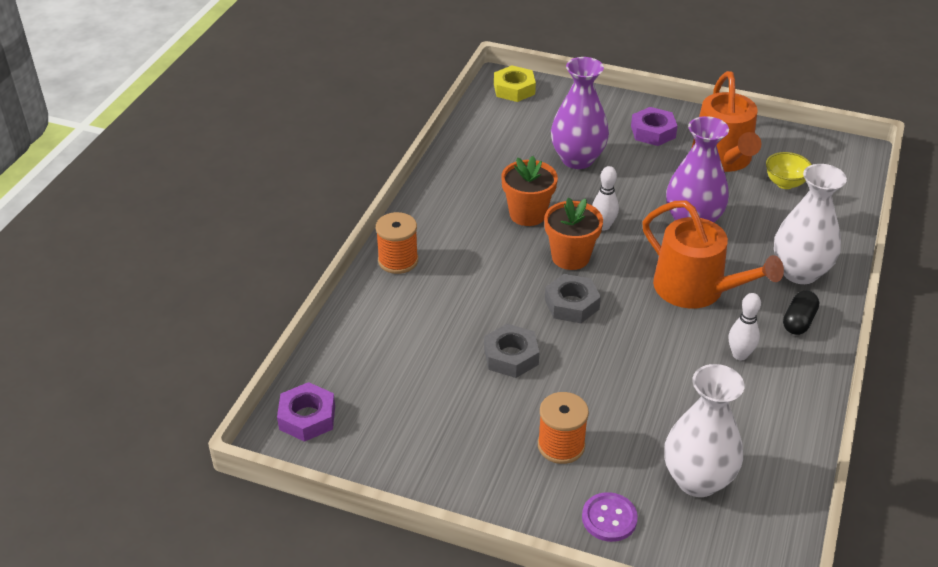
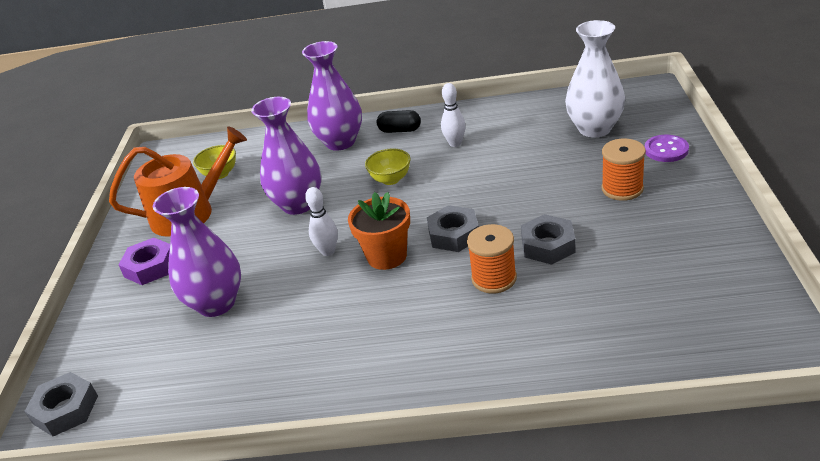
camera: 105 degrees left, 5 degrees down
purple nut [277,382,335,442] -> none
orange spool [376,212,418,274] -> orange spool moved to [467,224,517,293]
yellow nut [494,65,536,102] -> grey nut [24,372,98,436]
orange flower pot [501,156,558,226] -> none
orange watering can [642,200,784,309] -> yellow bowl [365,148,411,185]
white vase [774,164,847,284] -> purple vase [302,41,362,151]

